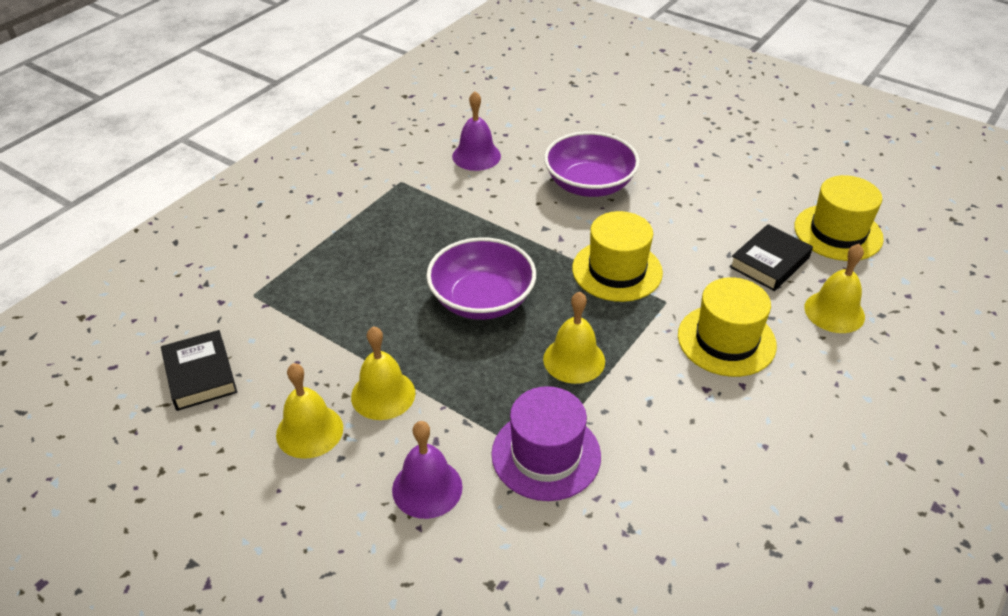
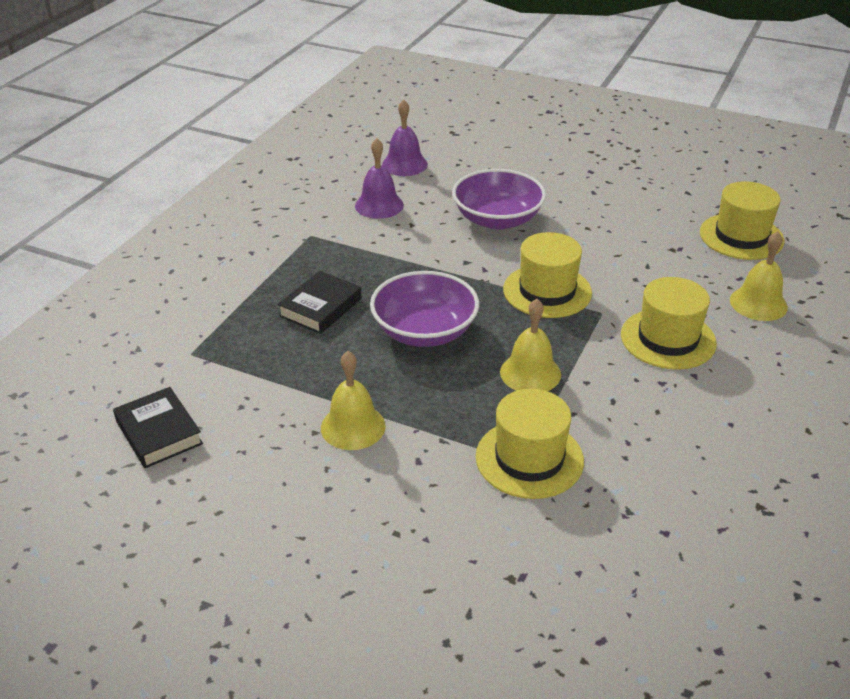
camera: 10 degrees left, 5 degrees down
yellow bell [276,363,343,459] -> none
purple bell [392,421,463,519] -> purple bell moved to [382,99,428,176]
purple hat [491,386,601,501] -> yellow hat [476,389,584,499]
black book [729,224,813,291] -> black book moved to [278,271,362,334]

